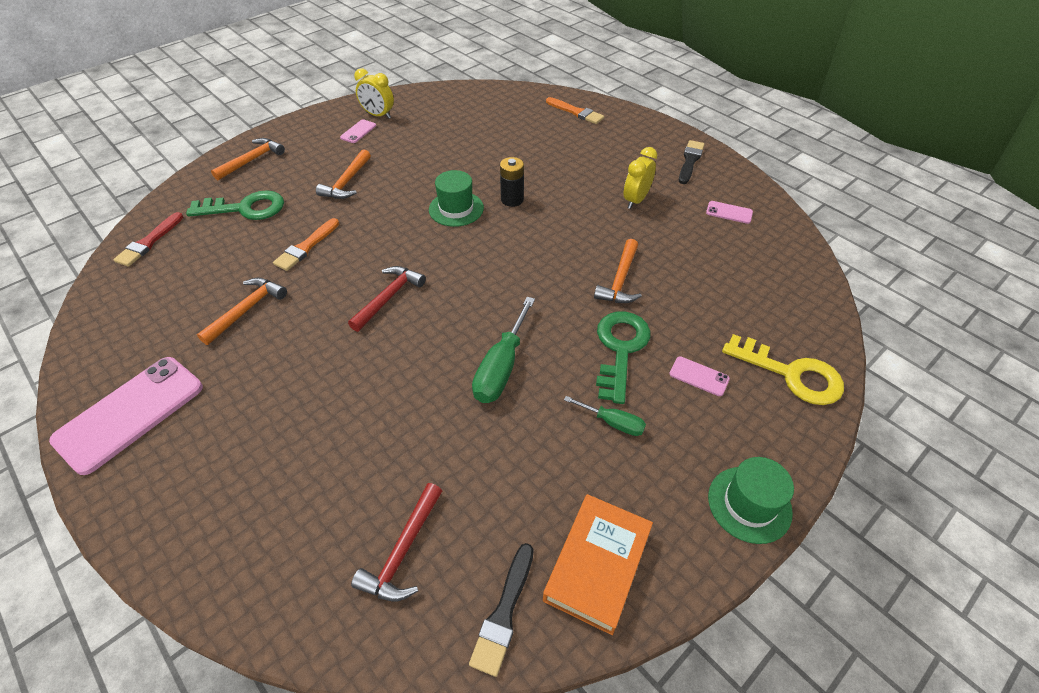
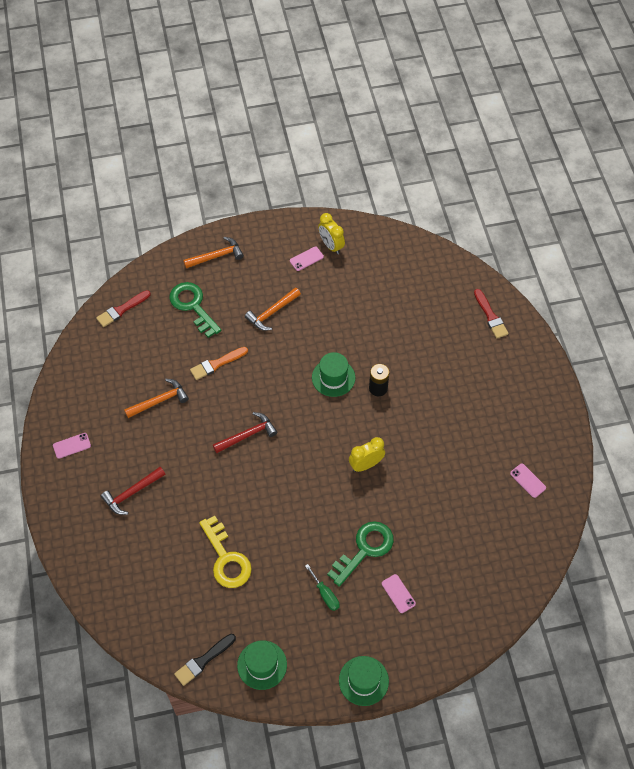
camera: 30 degrees right, 10 degrees up
pink phone [49,357,203,475] -> pink phone [53,433,91,459], size x0.44
green key [186,190,284,220] -> green key turned 150 degrees counterclockwise [169,282,222,338]
red hammer [351,483,442,601] -> red hammer moved to [101,467,165,515]
green screwdriver [472,297,535,403] -> none
orange book [543,494,653,635] -> green hat [237,641,287,690]
orange brush [546,97,604,124] -> red brush [474,289,509,338]
orange hammer [594,239,642,303] -> none
yellow clock [624,147,657,209] -> yellow clock moved to [349,437,385,472]
black brush [679,140,704,184] -> none
yellow key [722,334,844,405] -> yellow key moved to [199,516,252,588]

